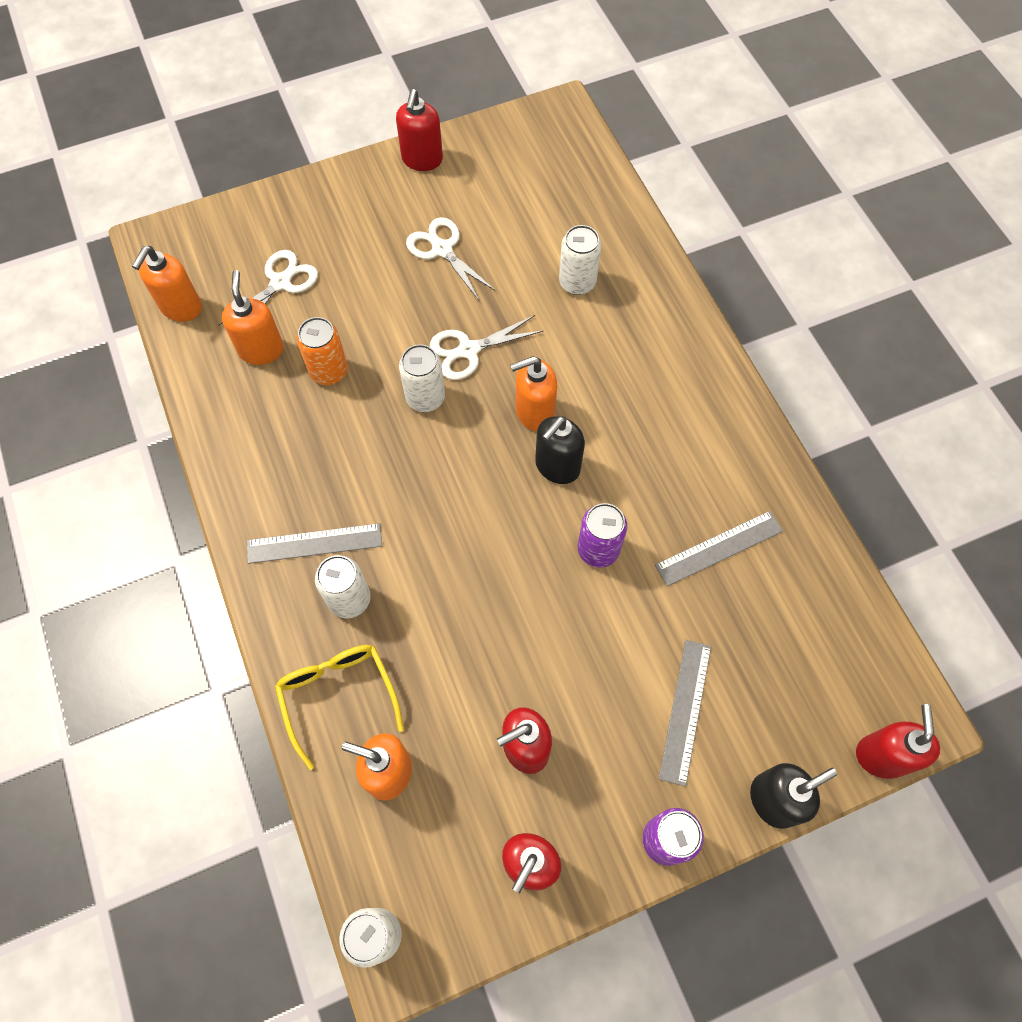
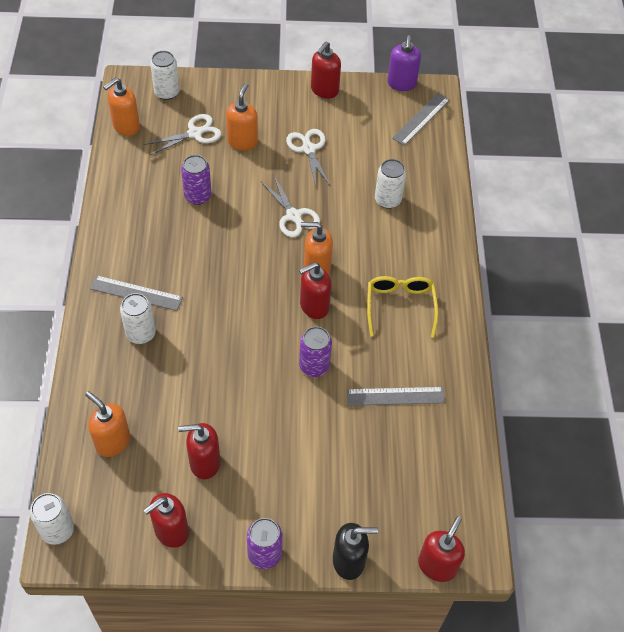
camera: 20 degrees right, 10 degrees down
orange soap dispenser [222,270,284,365] -> orange soap dispenser moved to [226,83,258,151]
yellow glasses [275,645,404,770] -> yellow glasses moved to [367,276,439,338]
orange can [297,317,348,385] -> purple can [181,155,212,205]
white can [399,344,445,412] -> white can moved to [150,51,180,100]
white scissors [430,315,543,380] -> white scissors turned 120 degrees counterclockwise [261,176,320,237]
black soap dispenser [535,416,585,484] -> red soap dispenser [299,262,331,319]
grey ruler [659,640,711,786] -> grey ruler moved to [392,93,449,146]
none -> purple soap dispenser [387,35,421,91]

